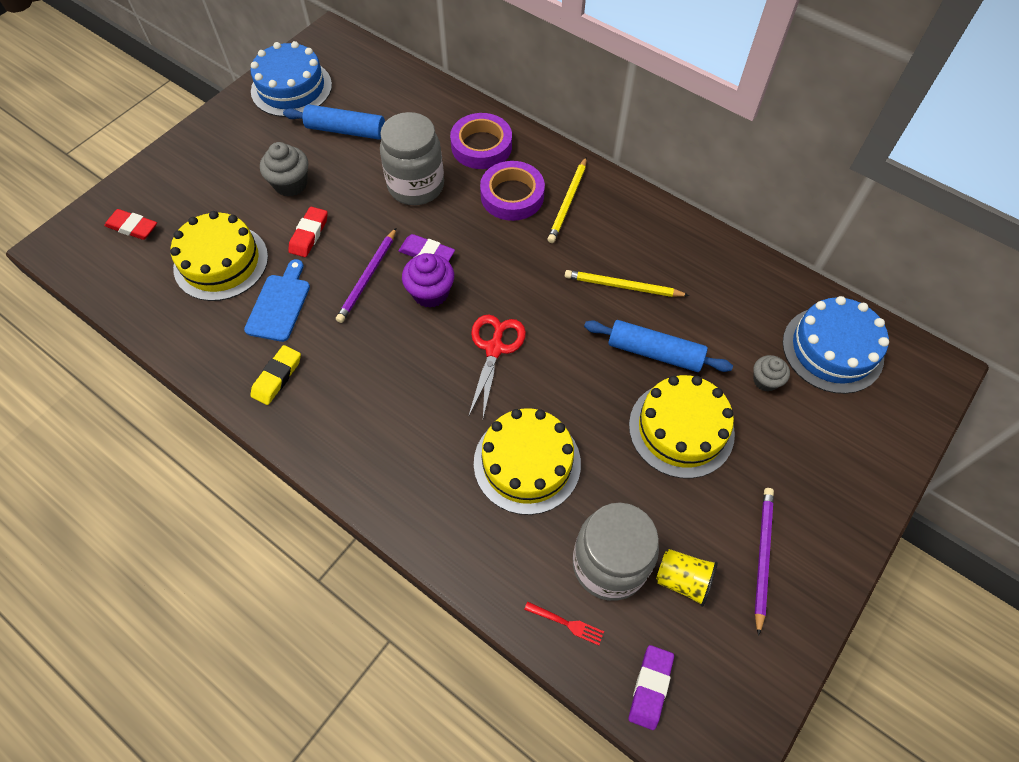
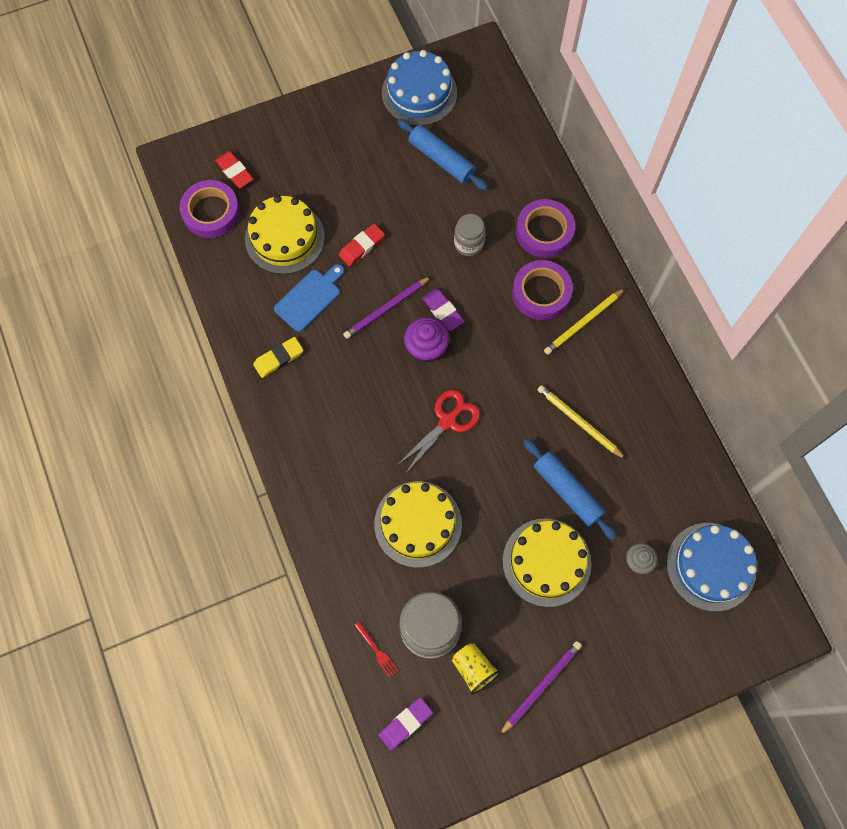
camera: 30 degrees right, 10 degrees up
grey cupcake [260,142,308,197] -> none
grey jar [380,112,444,205] -> grey jar [454,214,485,256], size x0.57
none -> purple tape [180,180,240,238]

